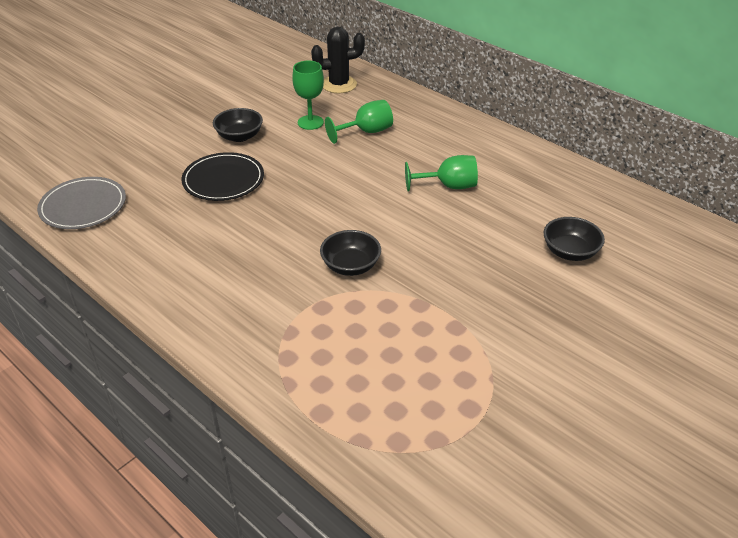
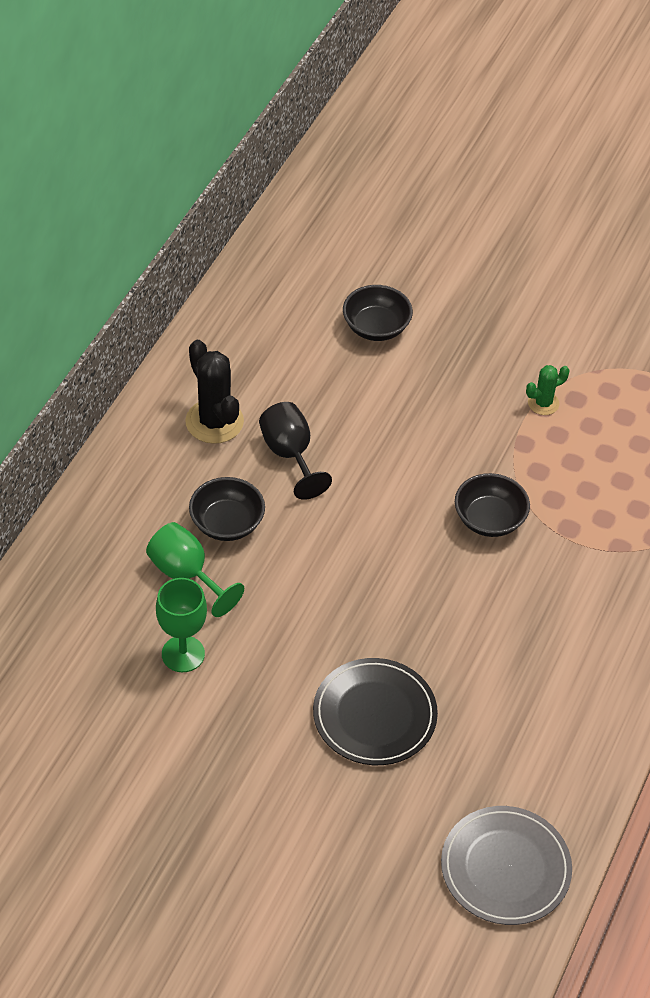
camera: 110 degrees left, 10 degrees up
black bowl [213,108,263,142] -> black bowl moved to [189,477,265,541]
black cactus [311,27,365,93] -> black cactus moved to [185,340,244,444]
green goblet [405,155,478,191] -> black goblet [259,402,332,500]
none -> green cactus [526,365,570,415]

